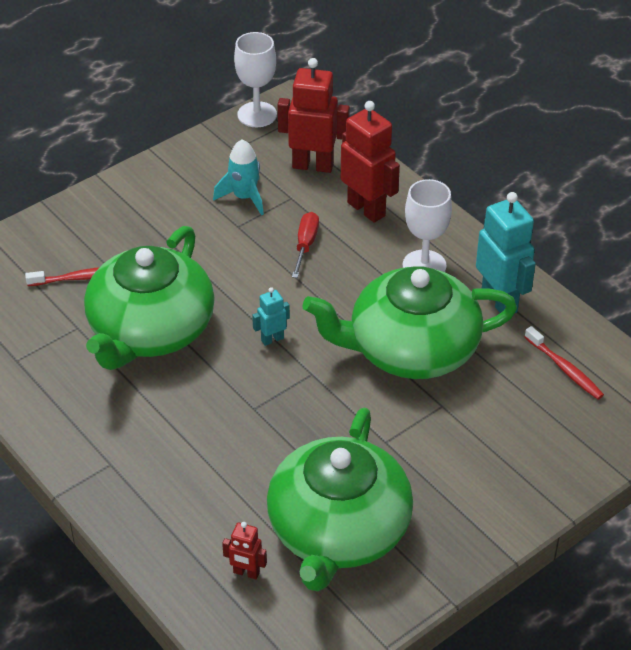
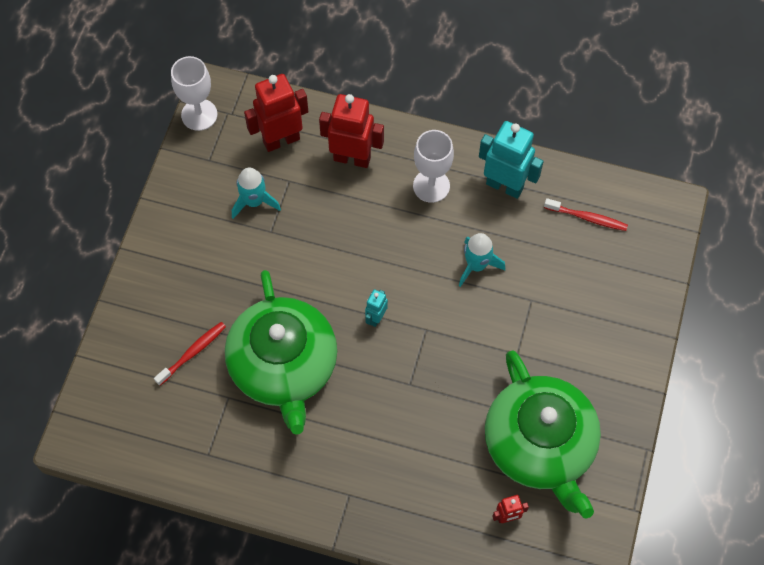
camera: 35 degrees left, 20 degrees up
red screwdriver [292,212,319,278] -> none
green teapot [302,266,517,379] -> turquoise rocket [459,233,505,287]

